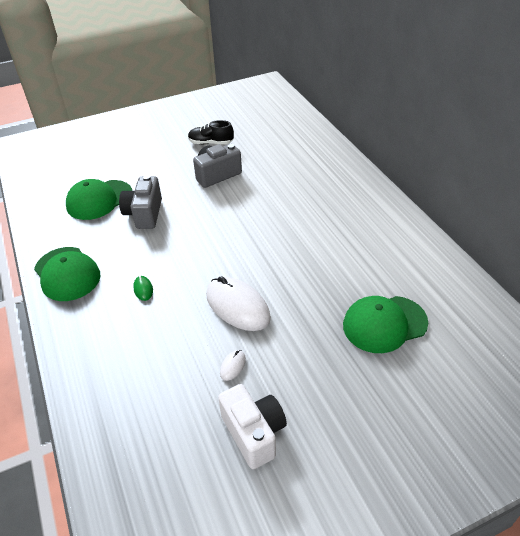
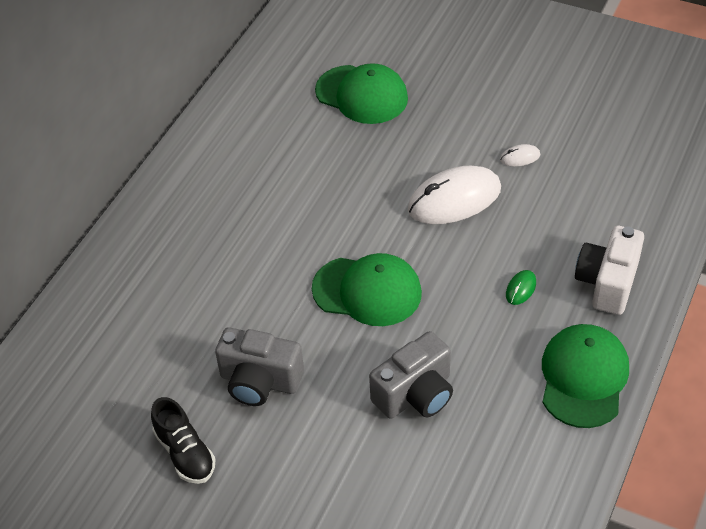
camera: 130 degrees left, 5 degrees up
green cap [66,179,132,220] -> green cap moved to [312,253,422,326]
white mouse [206,276,271,331] -> white mouse turned 60 degrees clockwise [408,166,501,224]
white camera [218,384,287,469] -> white camera moved to [575,226,644,315]

